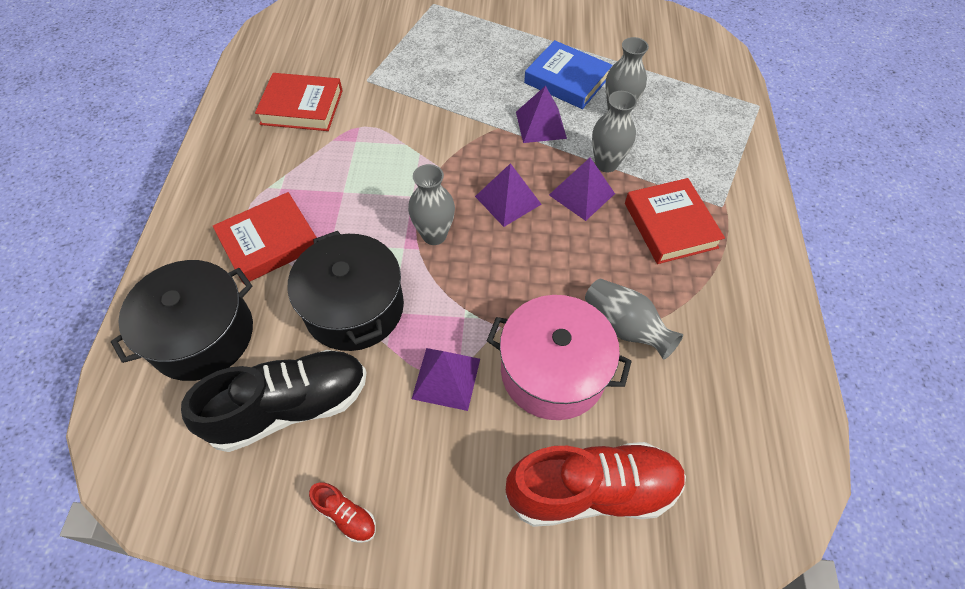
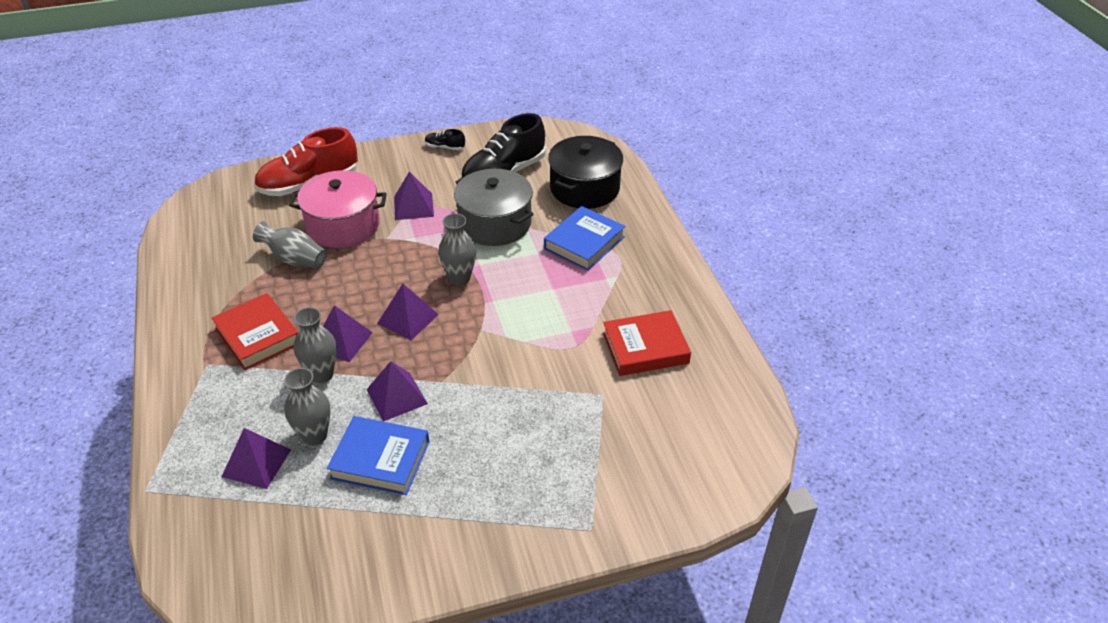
camera: 160 degrees right, 15 degrees down
red book [213,192,317,284] -> blue book [544,206,626,271]
black pot [288,231,404,351] -> grey pot [454,169,533,246]
red shoe [309,482,376,543] -> black shoe [425,129,465,150]
none -> purple pyramid [222,428,291,489]

